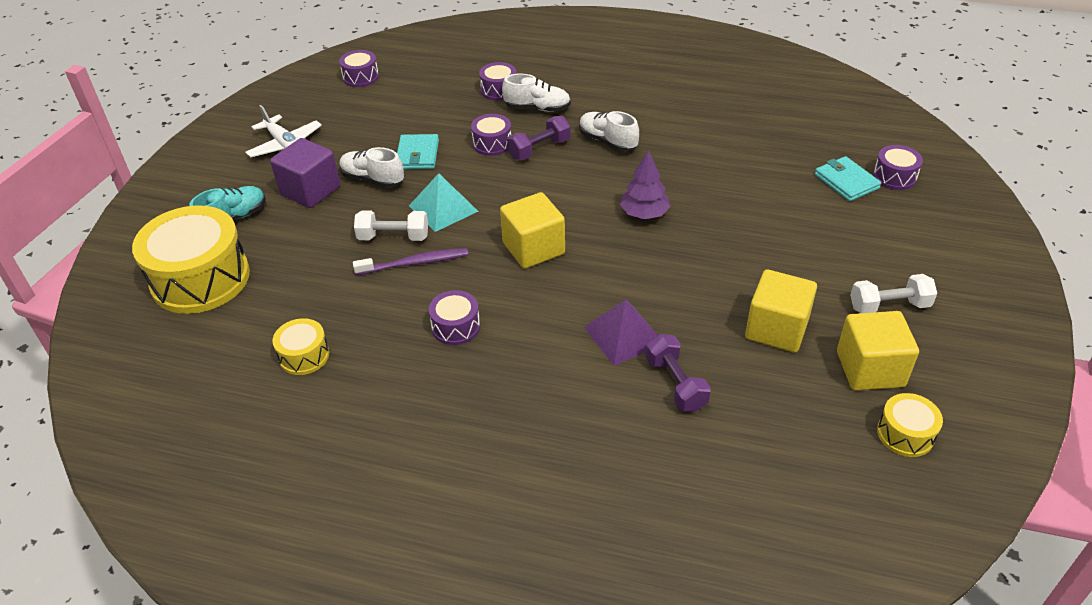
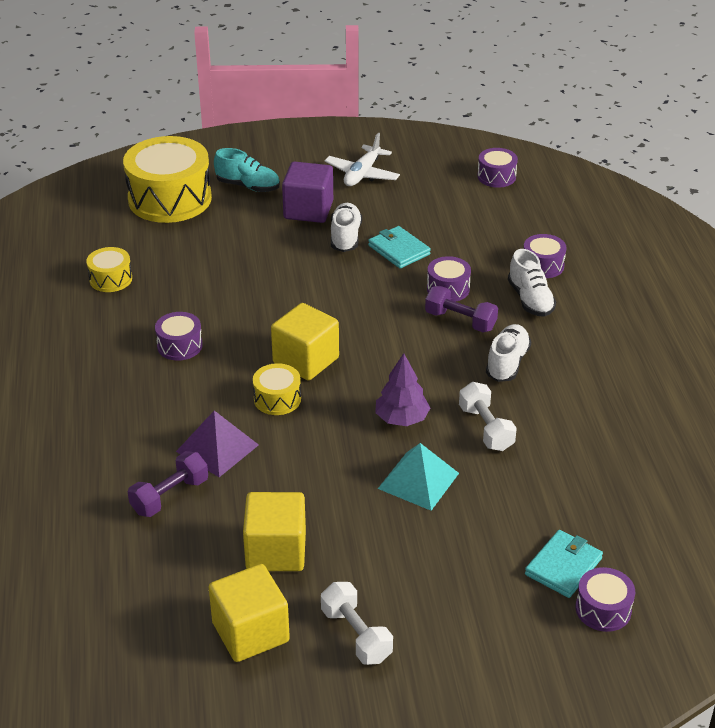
camera: 65 degrees right, 5 degrees down
purple toothbrush [353,248,468,275] -> none
white dumbbell [354,210,428,241] -> white dumbbell moved to [459,382,517,451]
turquoise wallet [397,134,439,169] -> turquoise wallet turned 75 degrees clockwise [368,226,431,268]
turquoise pyramid [409,173,478,232] -> turquoise pyramid moved to [378,443,459,511]
yellow drum [877,393,943,457] -> yellow drum moved to [253,363,301,415]

